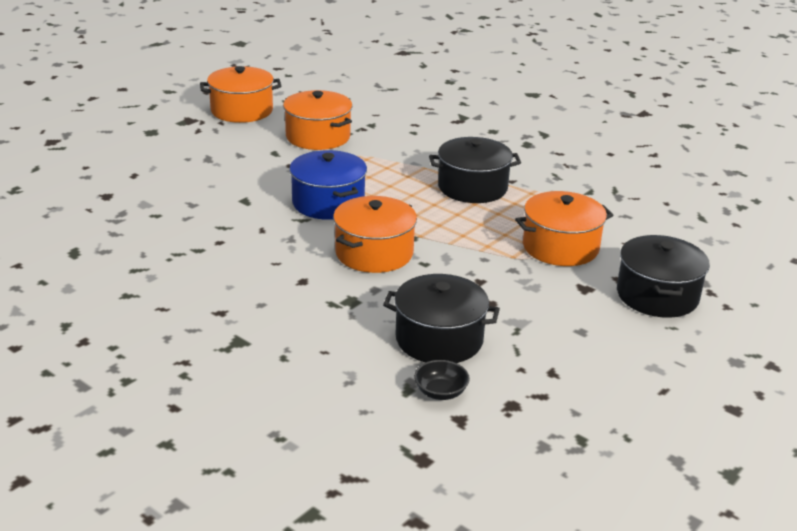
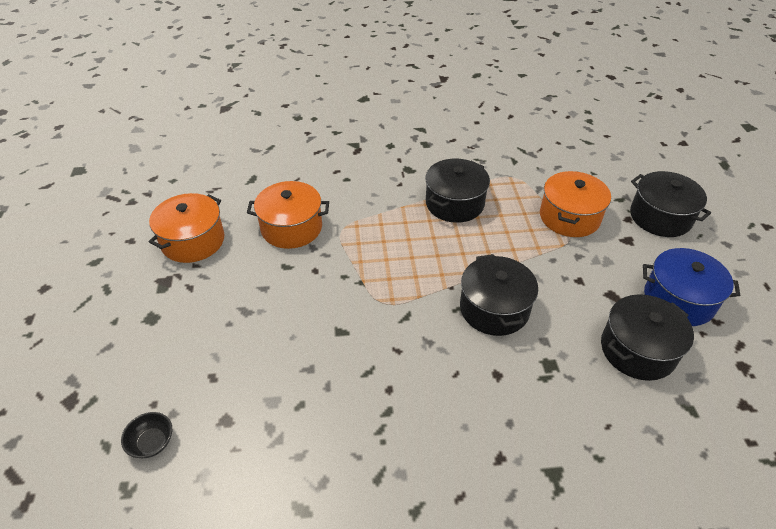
camera: 45 degrees left, 15 degrees up
blue pot [289,150,367,220] -> blue pot moved to [643,248,740,326]
orange pot [333,196,417,273] -> black pot [460,254,538,336]
black bowl [414,360,470,400] -> black bowl moved to [121,412,172,458]

